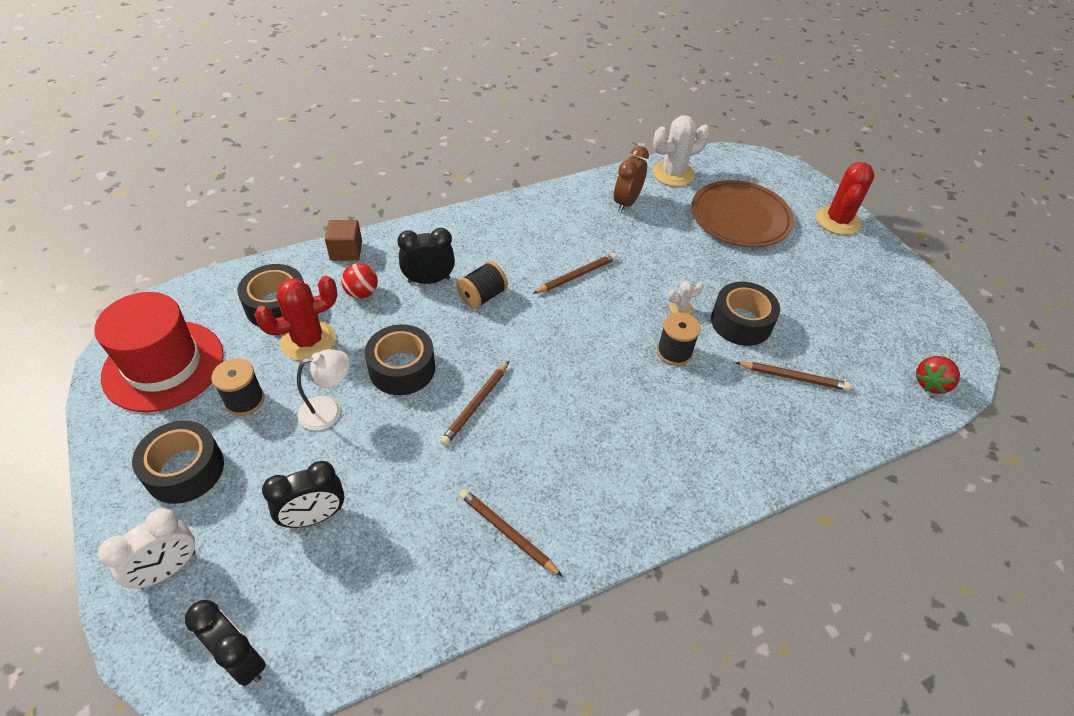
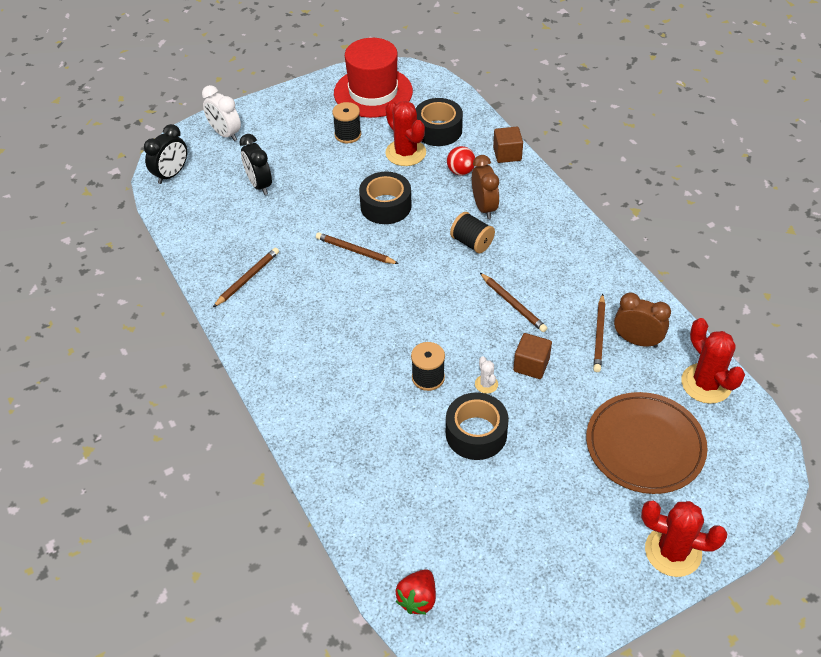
camera: 90 degrees right, 0 degrees up
black tape [132,421,224,504] -> none
white lamp [297,349,350,430] -> none
black clock [397,228,455,284] -> brown clock [472,155,499,219]
white cactus [653,115,710,186] -> red cactus [682,318,745,404]
brown pencil [735,362,851,391] -> brown pencil moved to [593,293,605,372]
red strawberry [916,356,960,394] -> red strawberry turned 105 degrees counterclockwise [396,569,436,615]
none -> brown cube [513,333,552,379]

